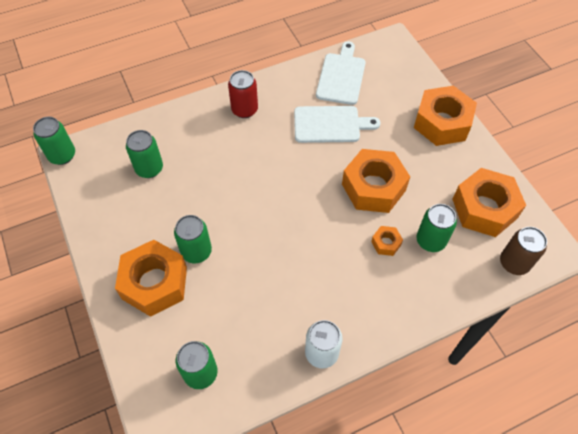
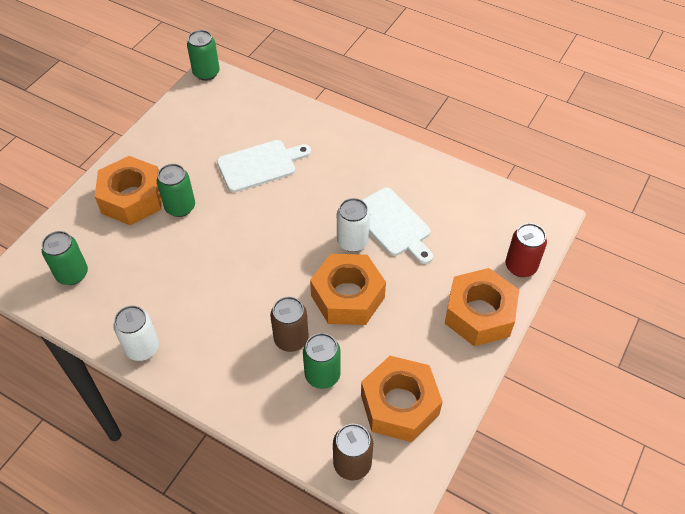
camera: 55 degrees right, 5 degrees down
green can [126,130,163,178] -> none
red can [228,70,258,118] -> red can moved to [506,223,547,277]
white cutting board [316,41,366,105] -> white cutting board moved to [217,140,311,192]
orange nut [371,226,403,256] -> brown can [270,297,309,352]
none -> white can [337,198,370,252]

